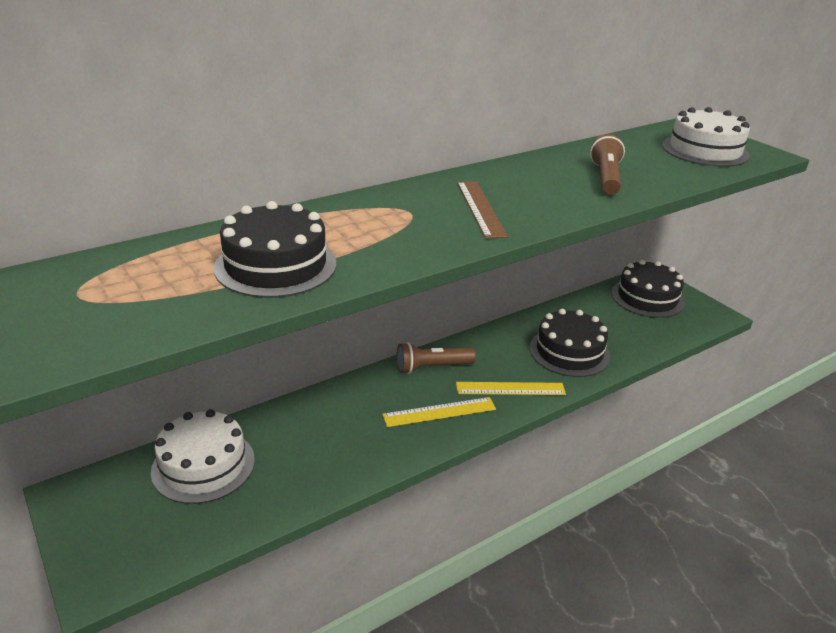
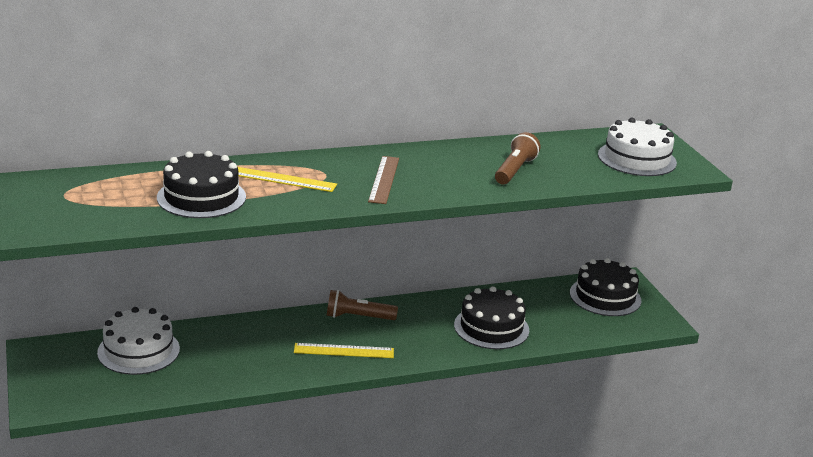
camera: 15 degrees right, 5 degrees down
yellow ruler [456,382,566,395] -> yellow ruler moved to [238,167,337,192]

